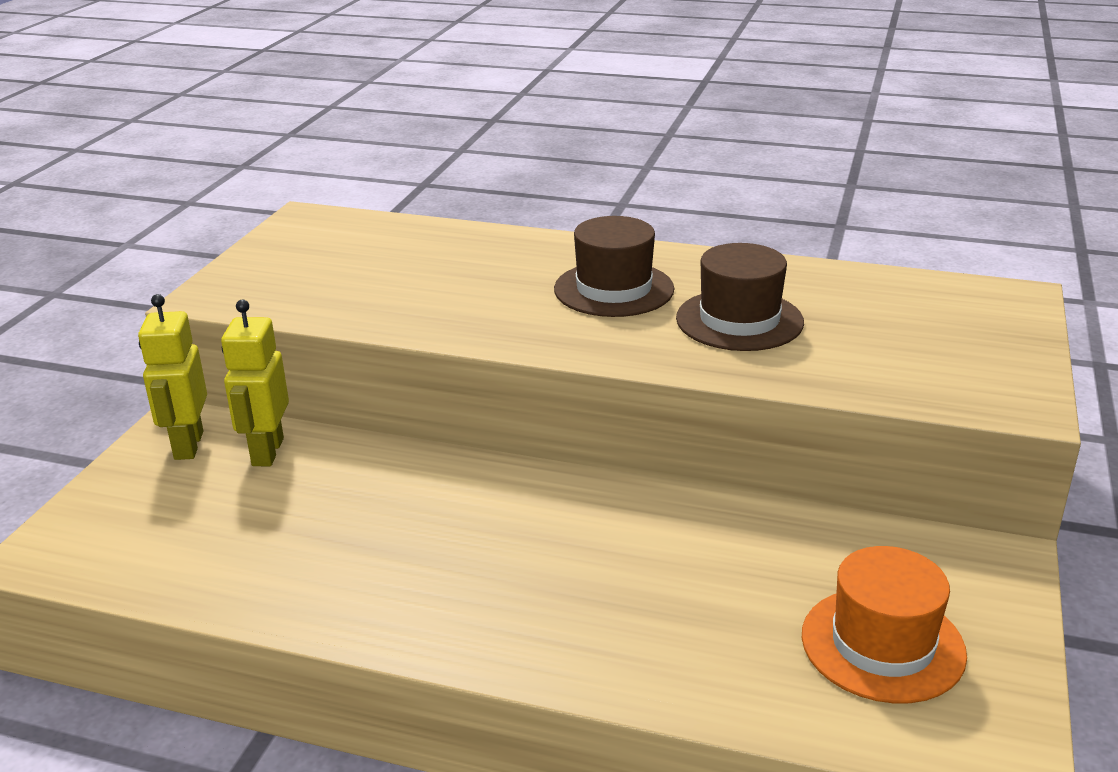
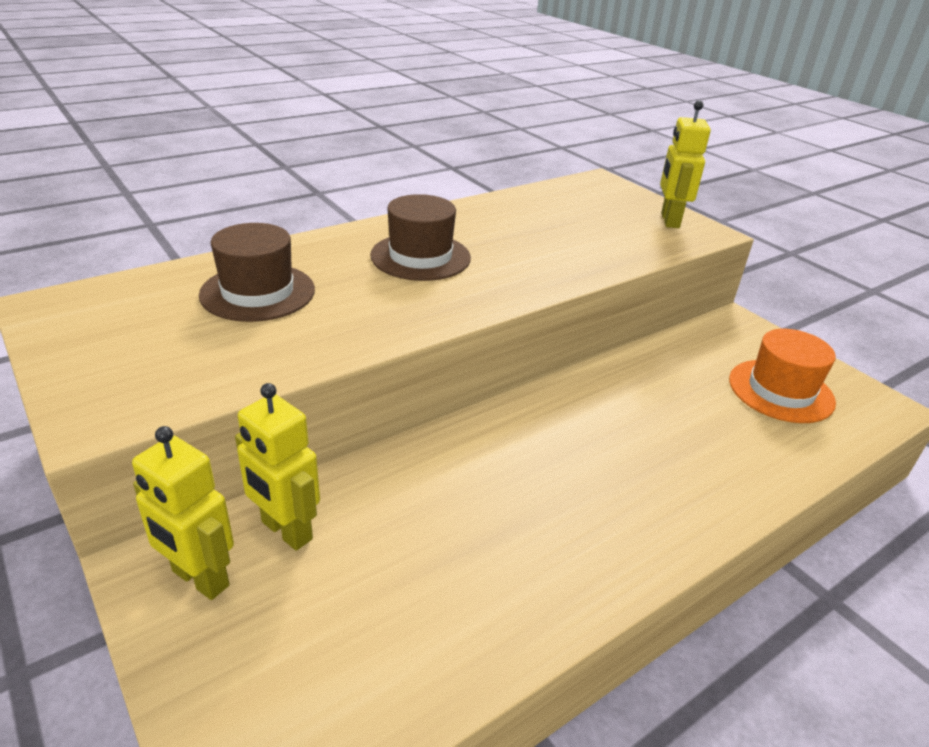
camera: 55 degrees left, 5 degrees up
brown hat [676,243,804,351] -> brown hat moved to [199,223,315,322]
none -> yellow robot [660,100,711,228]

